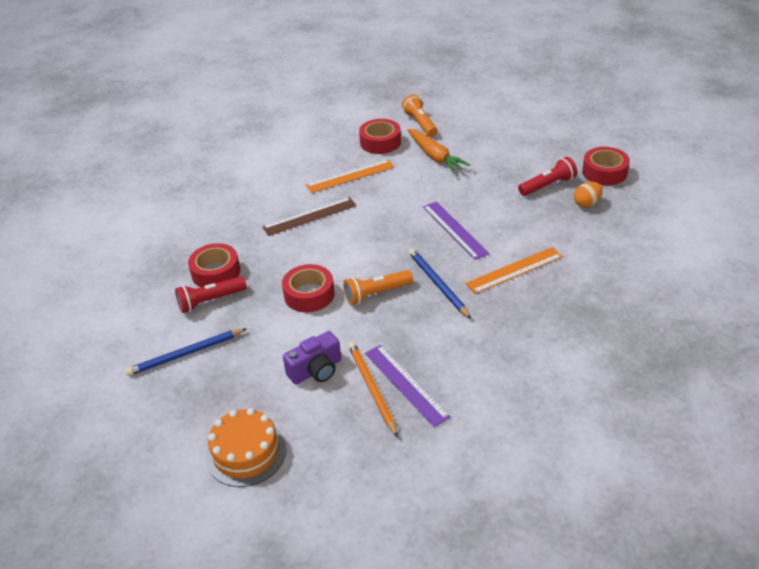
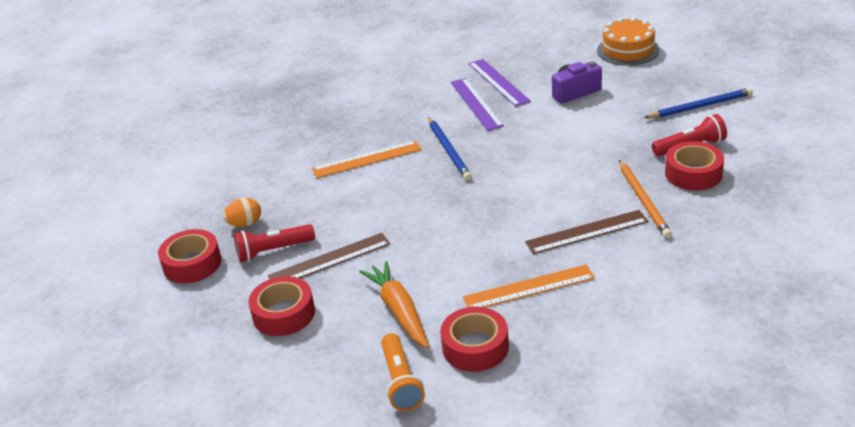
camera: 170 degrees left, 5 degrees down
red tape [282,264,335,312] -> red tape moved to [248,276,315,336]
orange flashlight [343,270,413,305] -> none
orange pencil [348,342,398,437] -> orange pencil moved to [619,160,672,238]
purple ruler [423,201,489,260] -> purple ruler moved to [451,78,504,131]
none -> brown ruler [268,233,390,279]

